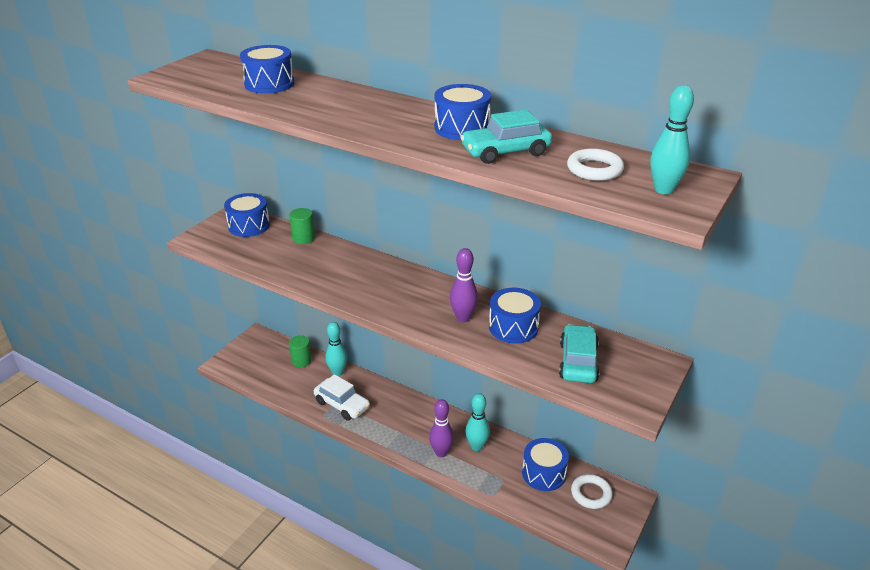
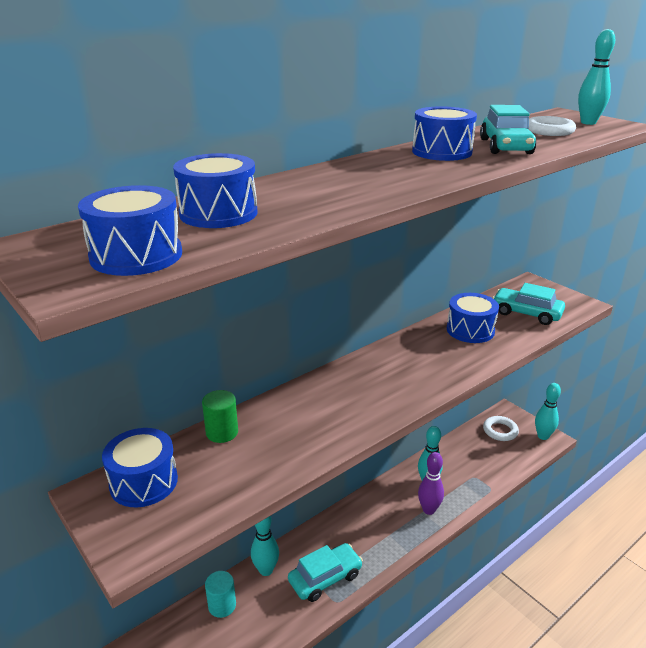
camera: 70 degrees left, 5 degrees down
green cylinder [289,335,312,367] -> turquoise cylinder [205,571,236,618]
white car [314,374,370,421] -> turquoise car [288,543,363,602]
purple bowling pin [450,248,478,322] -> none
blue drum [522,438,569,491] -> blue drum moved to [78,185,182,276]
none -> turquoise bowling pin [535,383,561,440]

